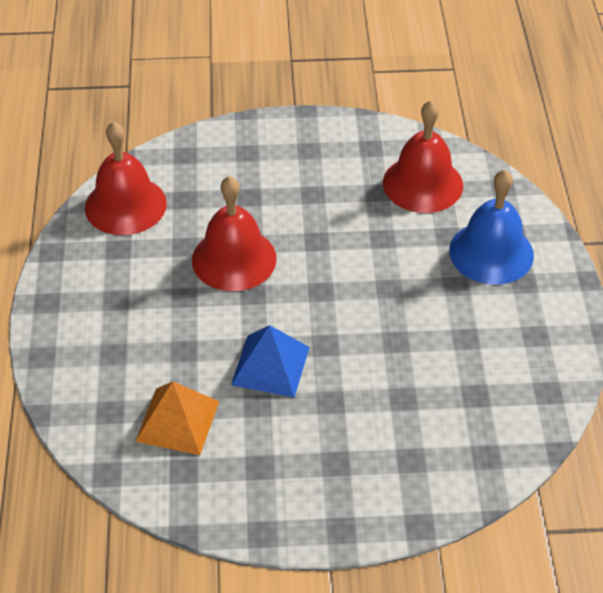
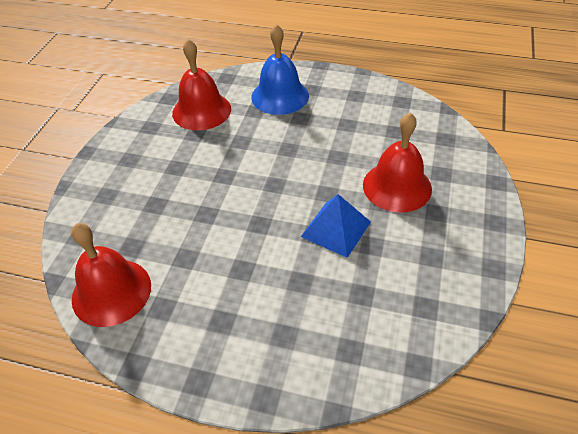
camera: 70 degrees left, 0 degrees up
orange pyramid [135,381,219,455] -> none
red bell [192,176,277,291] -> red bell moved to [363,113,432,212]

